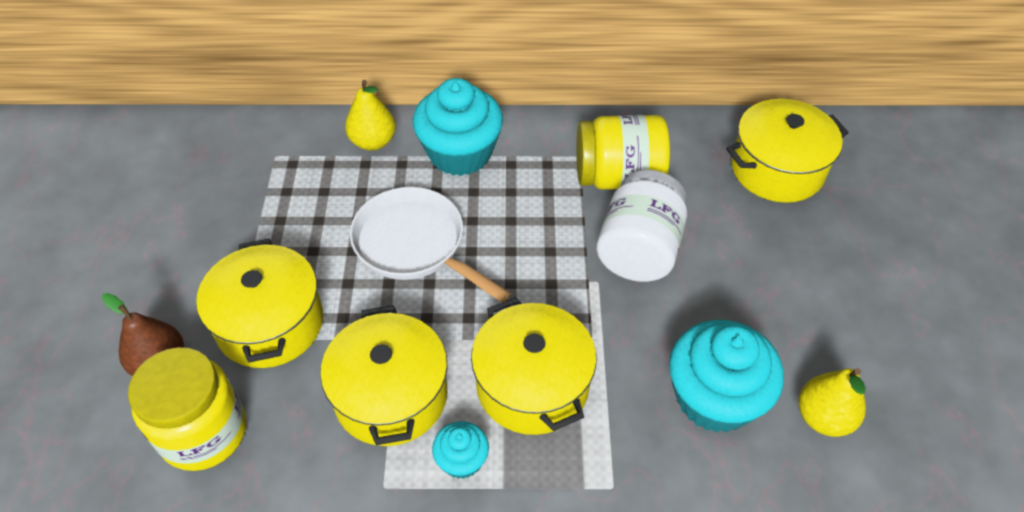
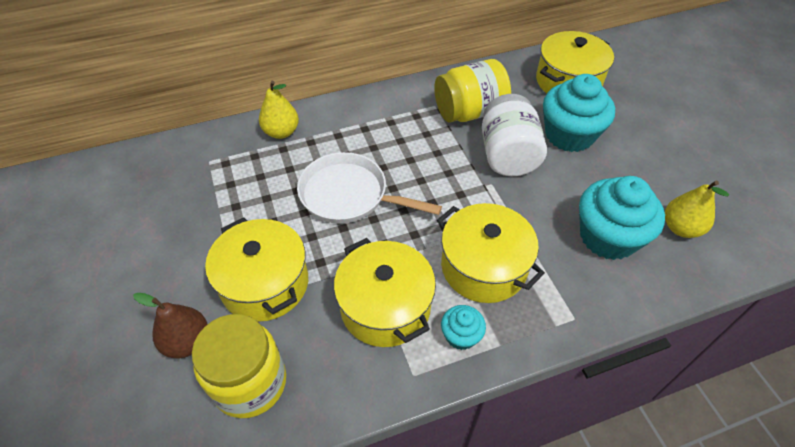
camera: 20 degrees left, 0 degrees up
turquoise cupcake [413,78,503,176] -> turquoise cupcake moved to [543,74,615,152]

